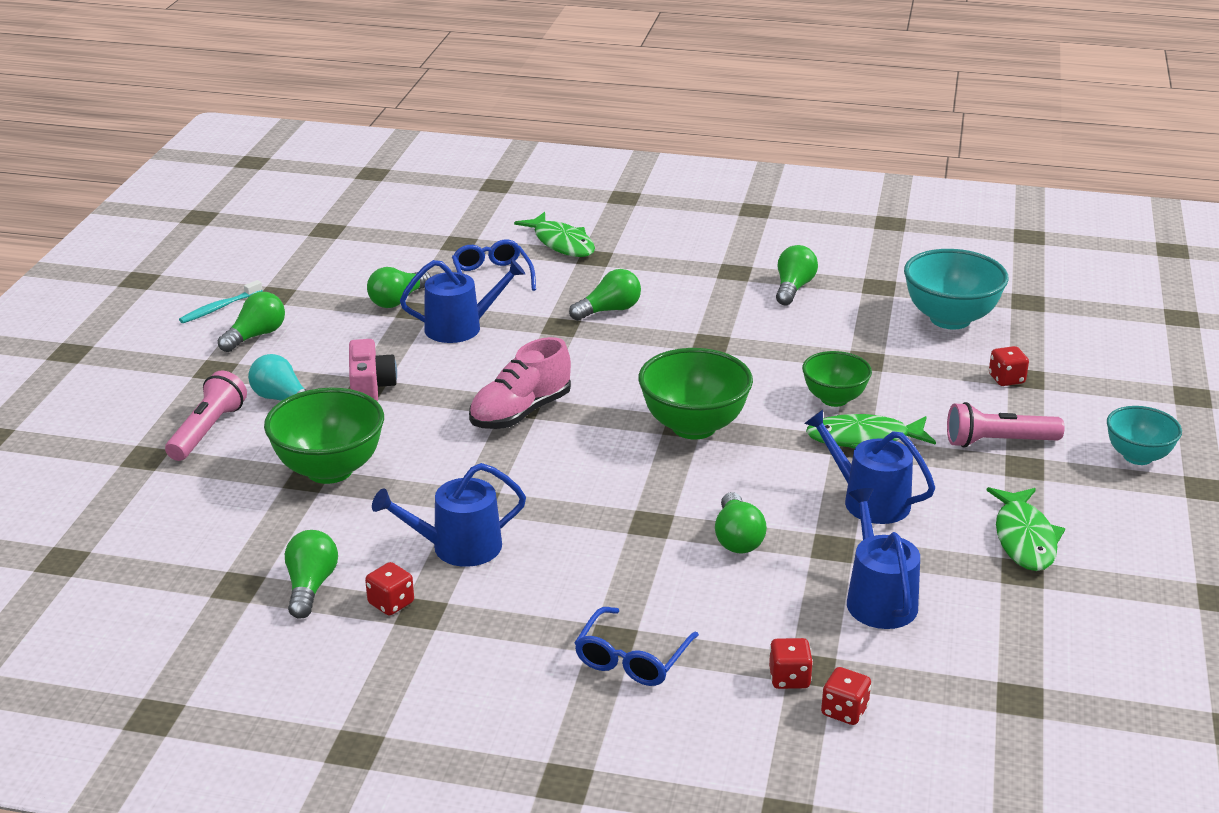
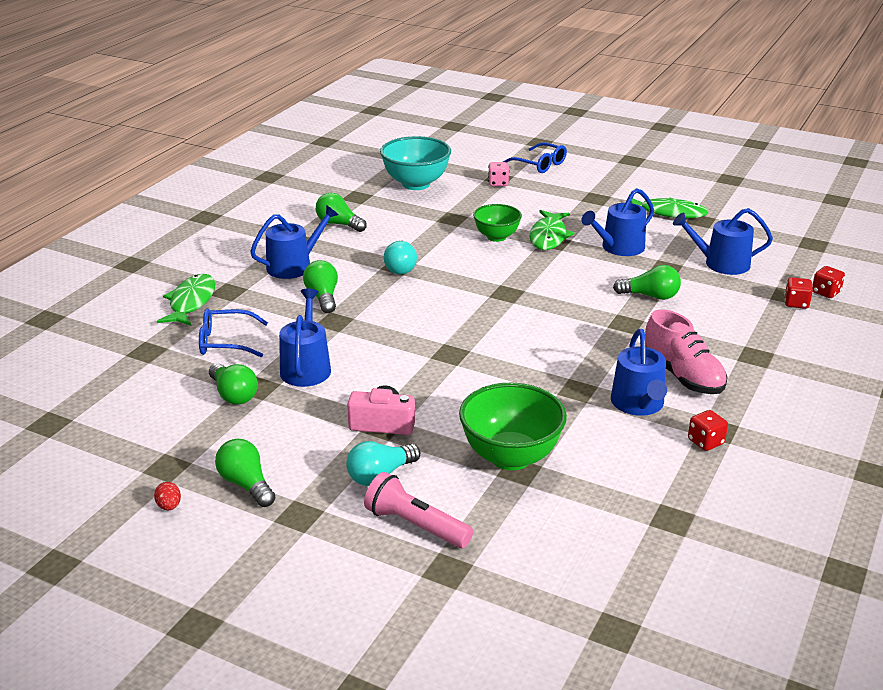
camera: 75 degrees left, 0 degrees up
turquoise toothbrush [179,280,263,323] -> red egg [154,482,181,510]
green light bulb [285,530,338,619] -> none
pink shoe [469,337,571,429] -> pink shoe moved to [645,309,728,394]
green fish [514,212,595,257] -> green fish turned 60 degrees counterclockwise [157,274,216,326]
blue glasses [574,607,699,686] -> blue glasses moved to [503,142,567,173]
green bowl [638,348,753,439] -> none
pink flashlight [947,402,1064,448] -> none
red dice [989,346,1029,386] -> pink dice [488,162,509,186]
turquoise bowl [1107,406,1182,465] -> none
none -> blue watering can [250,205,338,279]
none -> turquoise light bulb [383,240,417,274]

